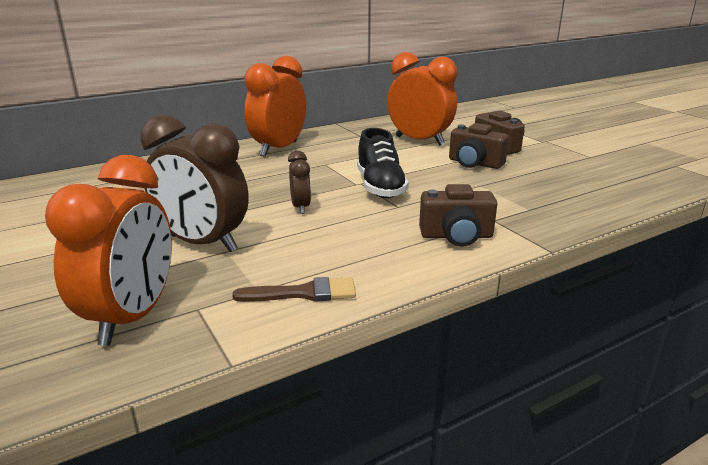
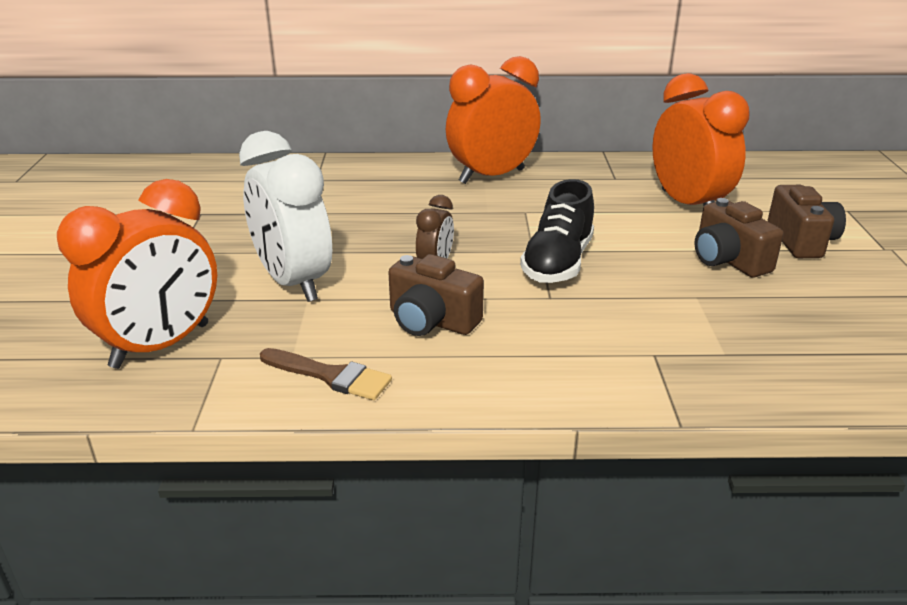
camera: 30 degrees right, 5 degrees up
brown clock [141,115,249,252] -> white clock [239,131,332,302]
brown camera [419,184,497,247] -> brown camera moved to [388,254,484,336]

